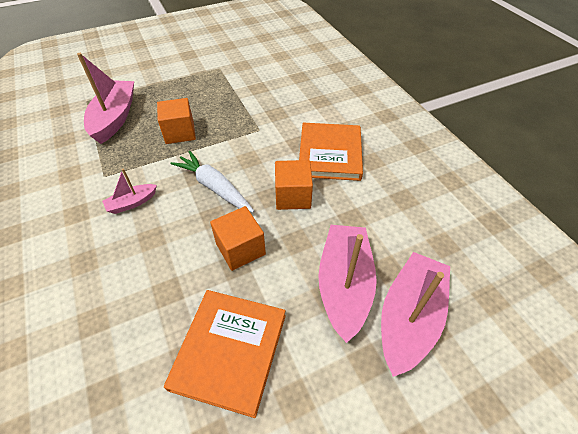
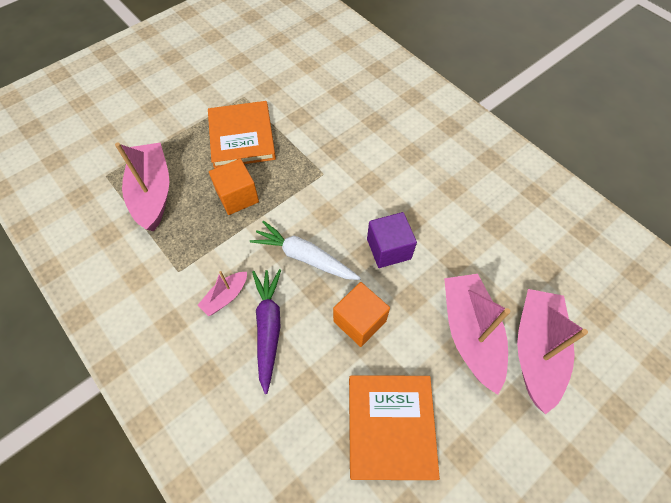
camera: 15 degrees left, 10 degrees up
orange cube [275,160,313,210] -> purple cube [367,212,417,268]
orange book [299,122,363,181] -> orange book moved to [208,101,276,168]
none -> purple carrot [252,269,281,394]

